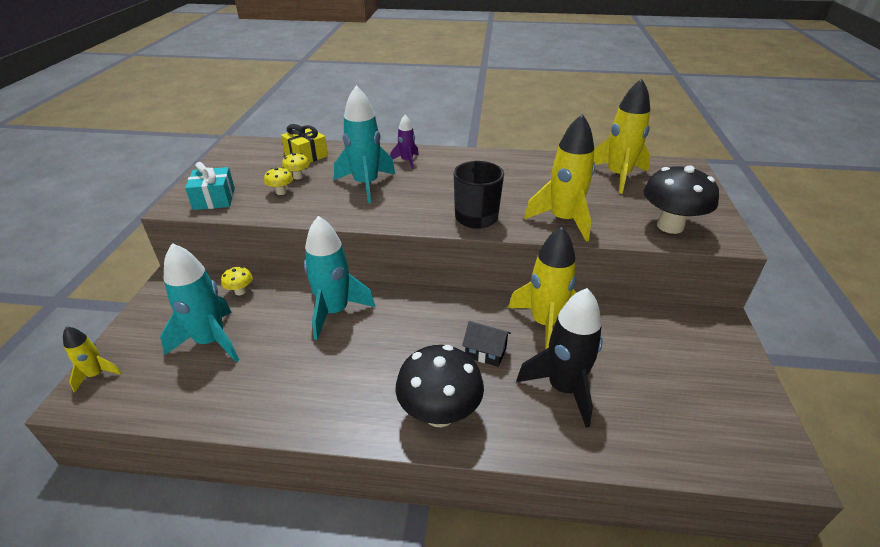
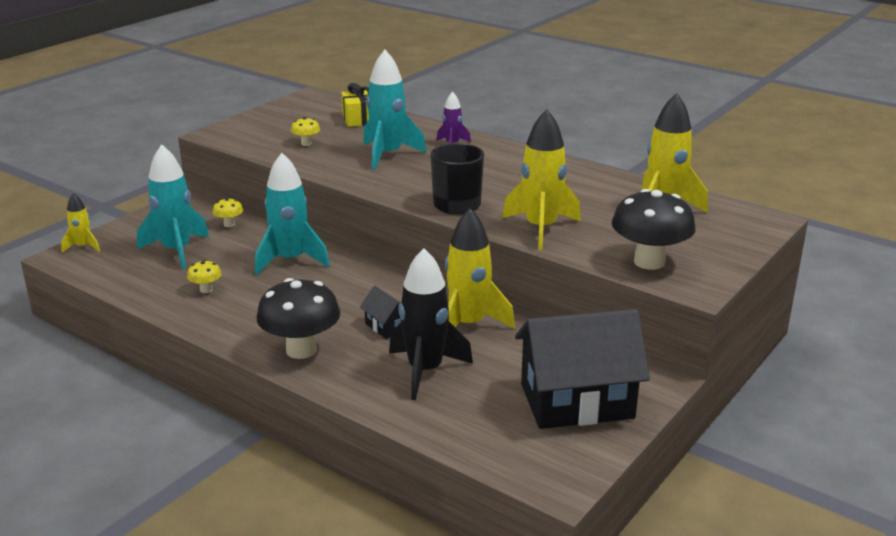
camera: 30 degrees right, 10 degrees down
turquoise gift [185,162,235,210] -> none
yellow mushroom [282,153,310,179] -> yellow mushroom moved to [187,260,222,293]
none -> black house [515,309,650,429]

